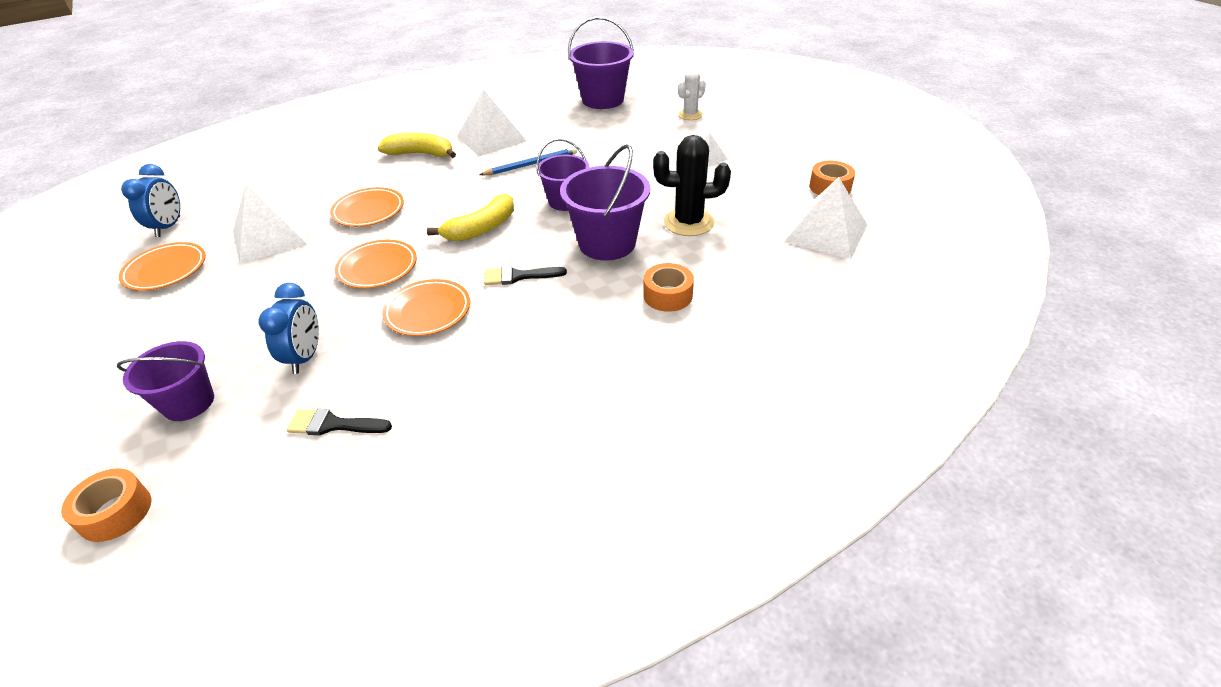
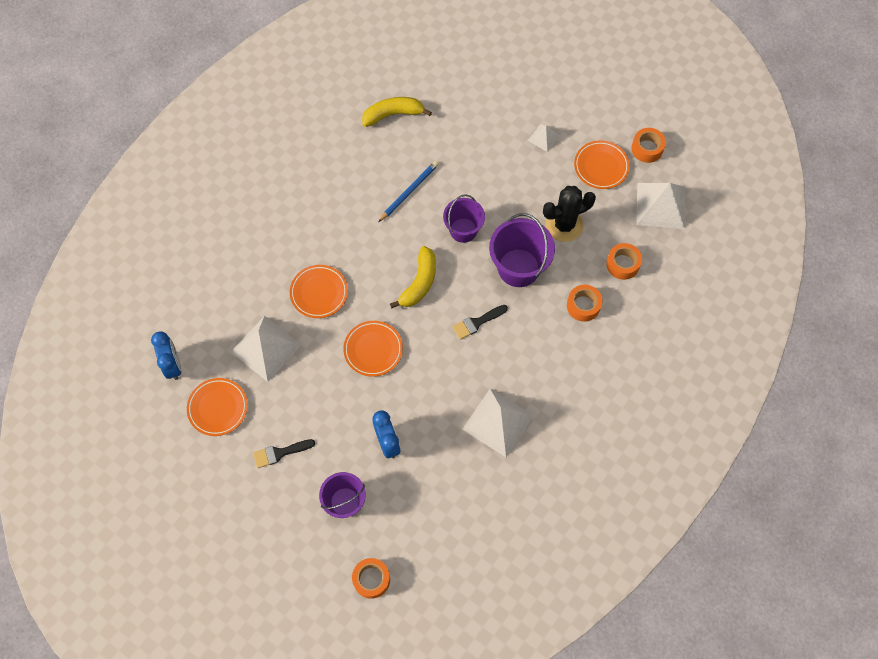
camera: 25 degrees left, 25 degrees up
black brush [287,409,392,435] -> black brush moved to [253,439,315,468]
yellow banana [378,133,456,158] -> yellow banana moved to [362,97,432,127]
orange plate [382,279,470,336] -> orange plate moved to [574,140,630,189]
white pyramid [457,90,527,156] -> white pyramid moved to [462,389,534,457]
purple bucket [568,17,634,109] -> none
white cactus [678,69,706,120] -> none
none -> orange tape [606,243,642,280]

